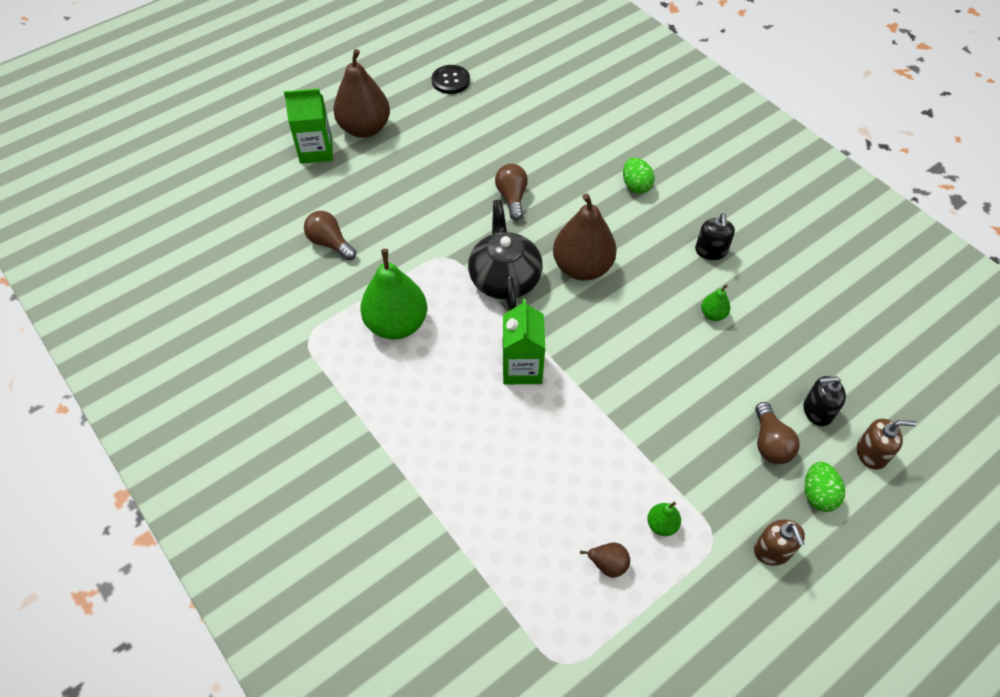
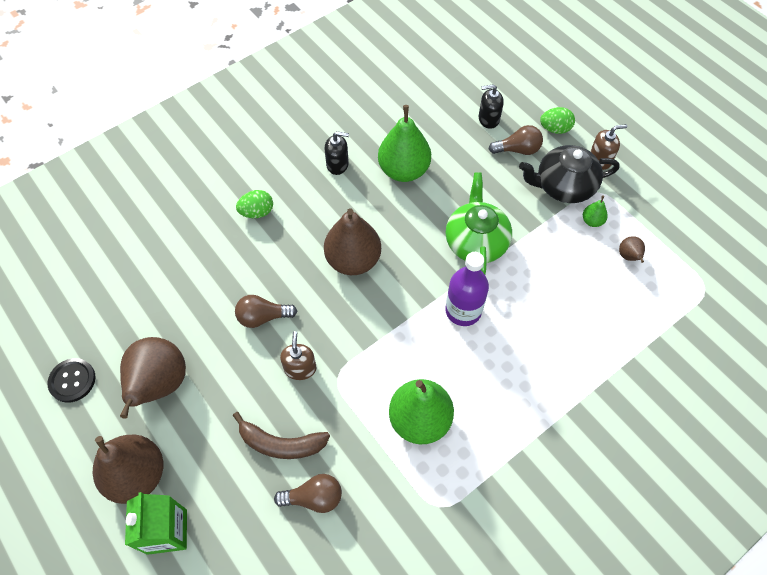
camera: 90 degrees left, 5 degrees up
brown light bulb [304,211,356,261] -> brown light bulb turned 135 degrees counterclockwise [274,474,342,513]
black teapot [468,200,543,311] -> black teapot moved to [519,145,619,203]
green carton [503,299,545,384] -> purple bottle [445,252,489,326]
green pear [701,284,730,321] -> green pear [378,105,431,182], size x2.27
black soap dispenser [804,376,846,426] -> black soap dispenser turned 90 degrees clockwise [479,84,504,129]
brown soap dispenser [857,418,917,470] -> brown soap dispenser moved to [280,331,317,380]
none -> brown pear [120,337,186,419]
none -> brown banana [233,412,330,459]
none -> green teapot [446,172,512,274]

